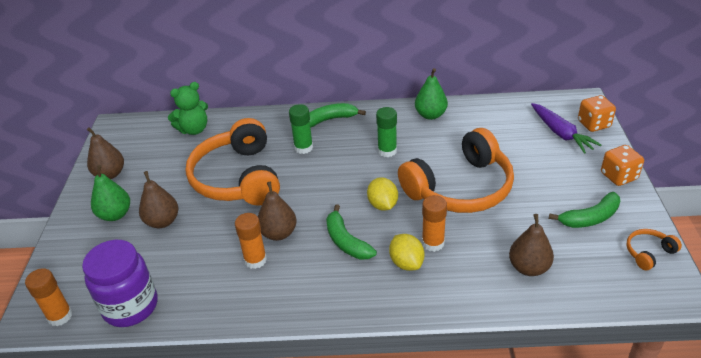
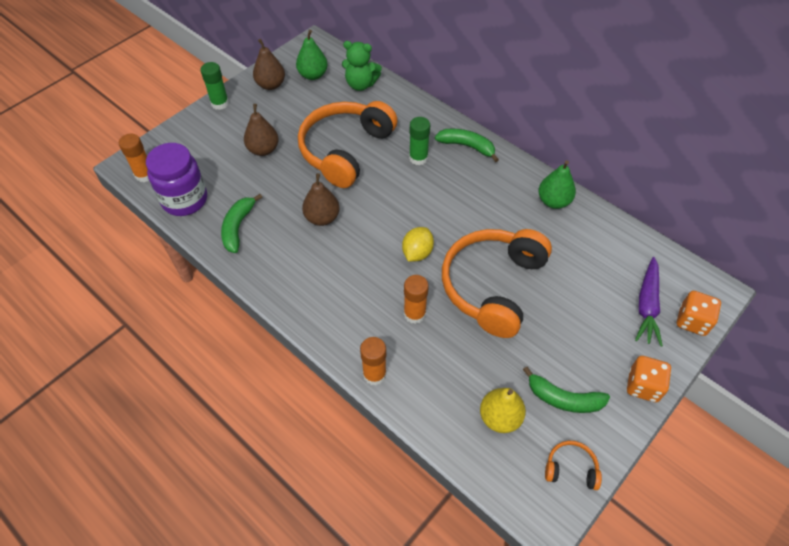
camera: 40 degrees right, 15 degrees up
green pear [91,165,130,221] -> green pear moved to [296,30,328,80]
orange glue stick [235,213,267,269] -> orange glue stick moved to [360,337,386,385]
green banana [326,204,377,259] -> green banana moved to [221,194,262,253]
green glue stick [376,107,397,157] -> green glue stick moved to [200,62,229,110]
yellow lemon [389,234,425,271] -> none
orange headphones [398,128,514,213] -> orange headphones turned 105 degrees clockwise [442,229,552,338]
brown pear [509,214,554,276] -> none
none -> yellow pear [480,388,526,433]

